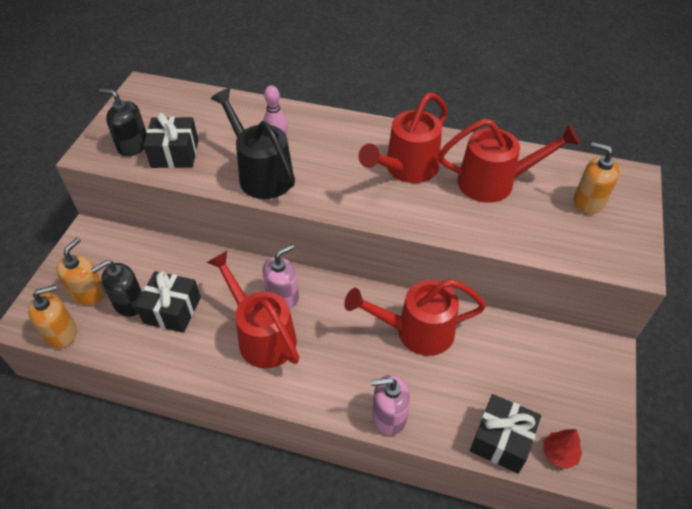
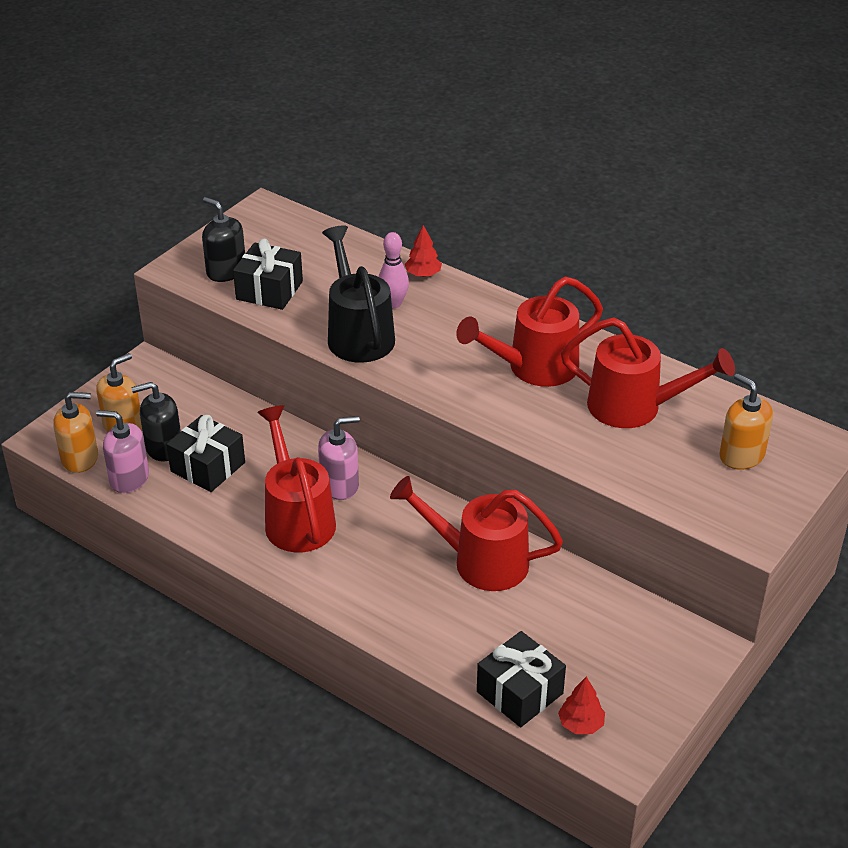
camera: 20 degrees right, 10 degrees down
pink soap dispenser [371,375,410,436] -> pink soap dispenser moved to [96,410,149,493]
none -> red tree [405,225,442,277]

